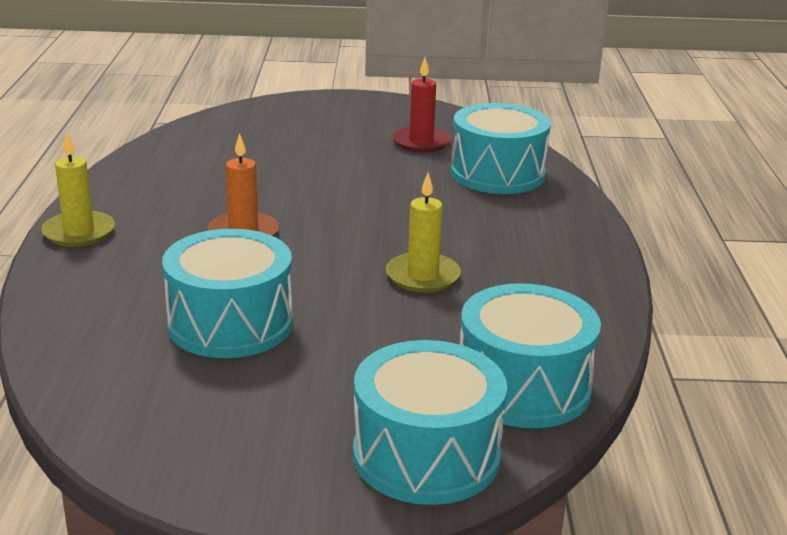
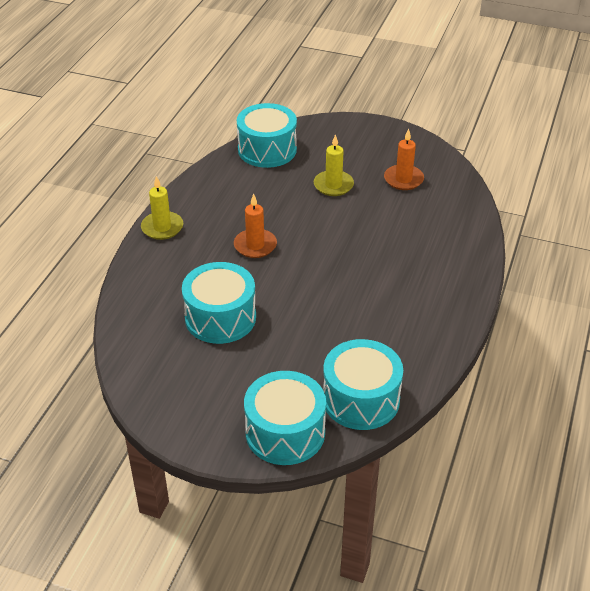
camera: 20 degrees right, 15 degrees up
yellow candle [386,173,461,293] -> yellow candle moved to [314,134,354,196]
red candle [392,57,451,152] -> orange candle [384,129,424,190]
turquoise drum [451,103,551,194] -> turquoise drum moved to [237,103,297,168]

